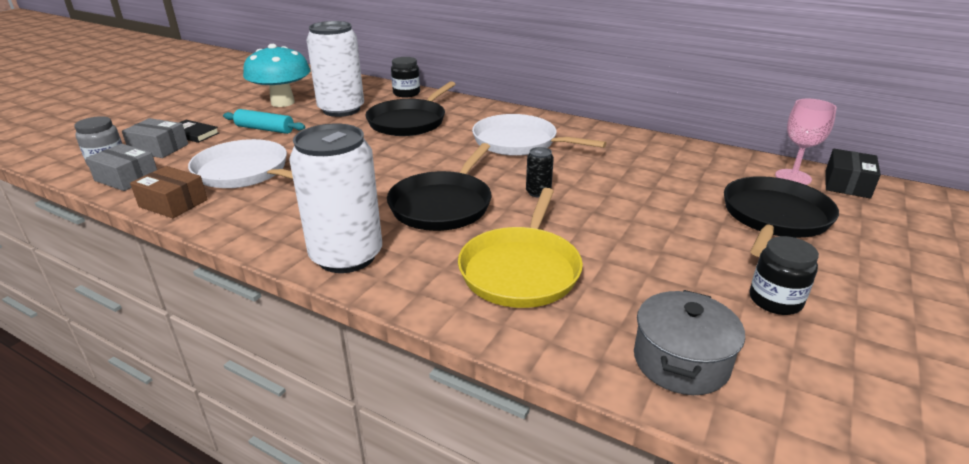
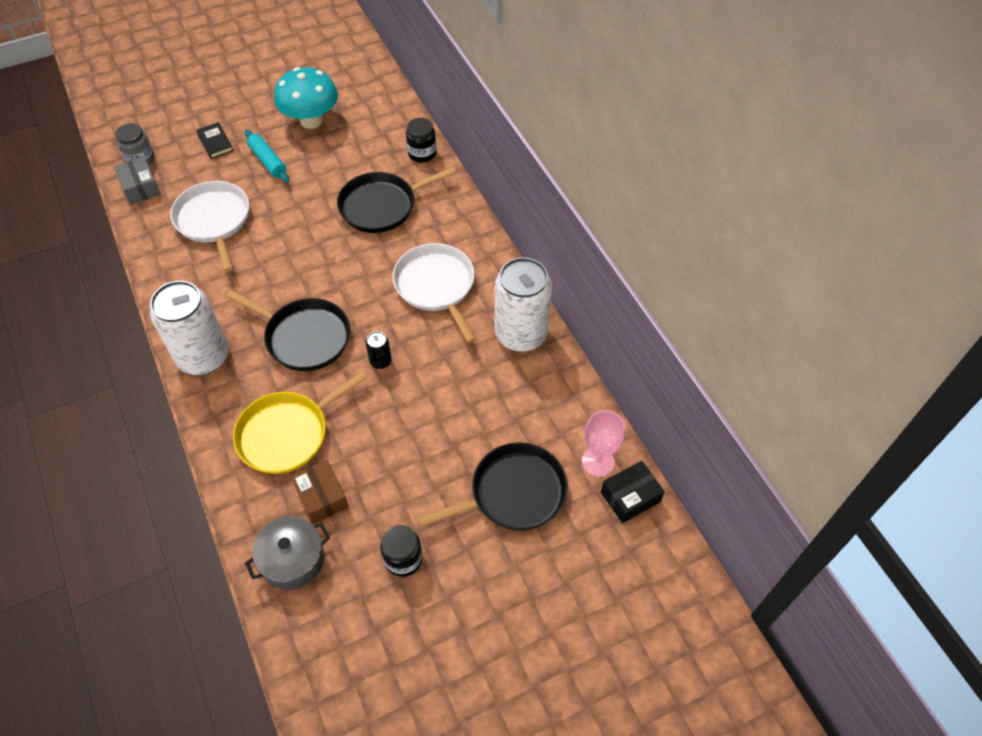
camera: 35 degrees right, 25 degrees up
grey box [122,118,188,158] -> none
brown box [130,166,207,218] -> brown box moved to [291,460,349,524]
white can [307,21,364,117] -> white can moved to [495,257,552,351]
black pan [387,143,492,231] -> black pan turned 120 degrees counterclockwise [226,290,350,371]

